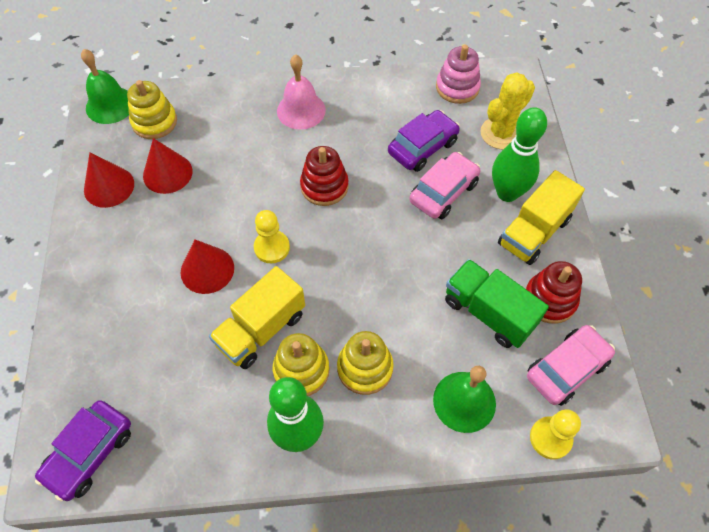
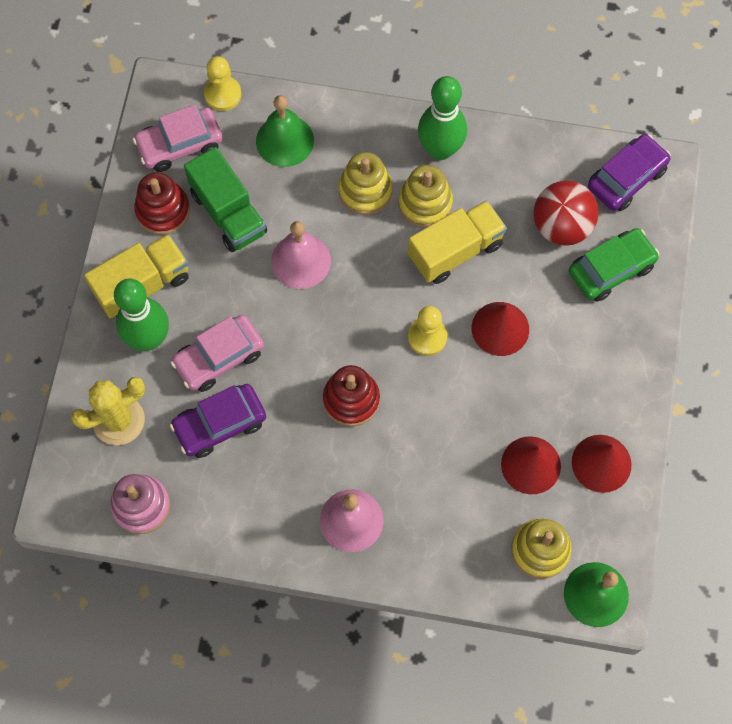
camera: 165 degrees left, 10 degrees up
none -> pink bell [271,221,331,289]
none -> red ball [534,181,599,246]
none -> green car [569,228,659,302]

